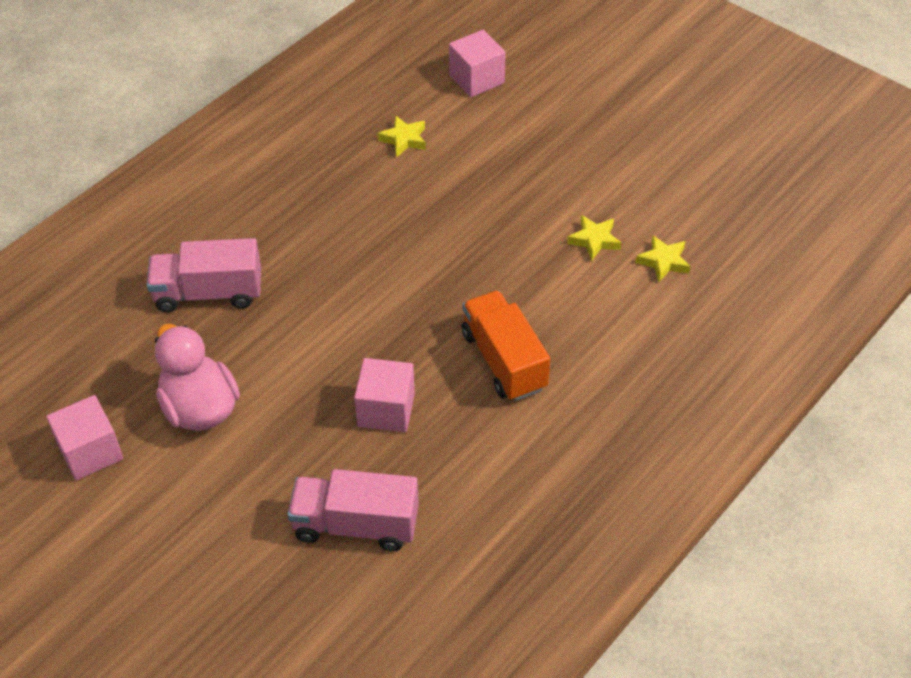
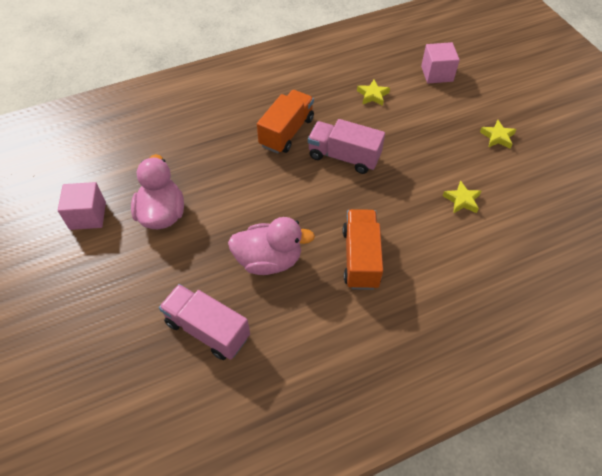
camera: 25 degrees right, 5 degrees up
pink truck [147,238,261,312] -> pink truck moved to [308,119,385,174]
pink cube [354,358,415,432] -> pink duck [228,217,315,275]
yellow star [636,235,690,282] -> yellow star moved to [480,120,517,149]
none -> orange truck [257,90,314,154]

